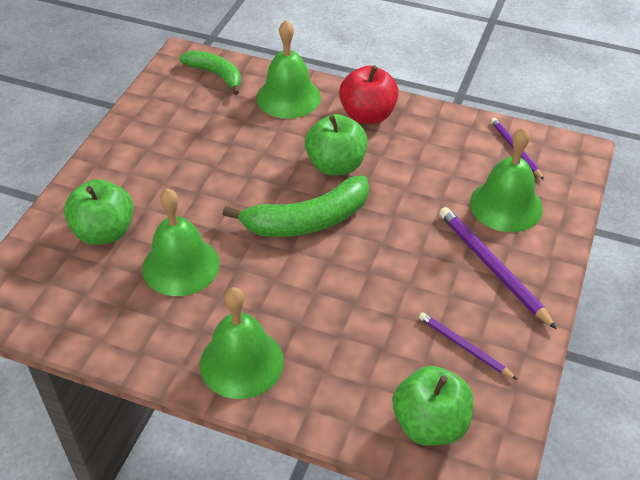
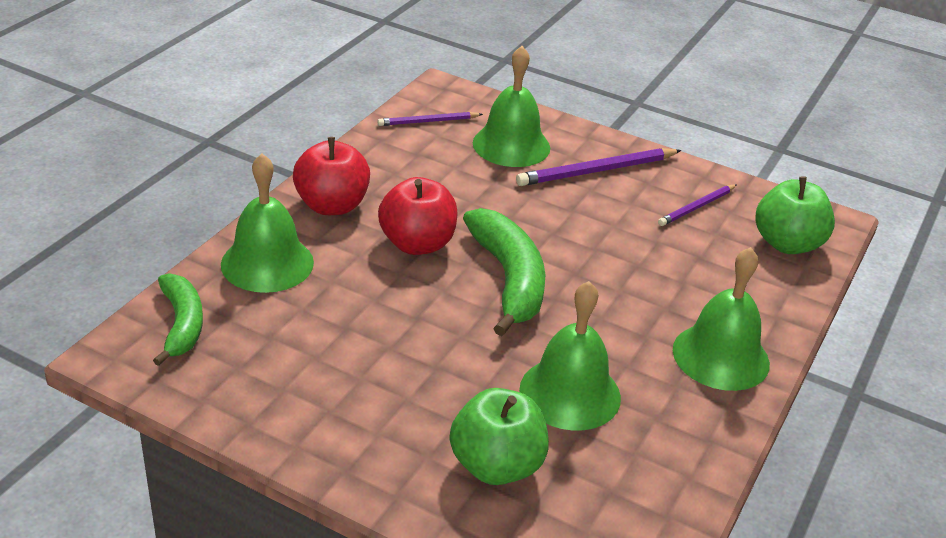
camera: 85 degrees left, 10 degrees down
green banana [179,50,241,95] -> green banana turned 120 degrees clockwise [153,273,203,366]
green apple [305,114,367,175] -> red apple [378,177,457,255]

